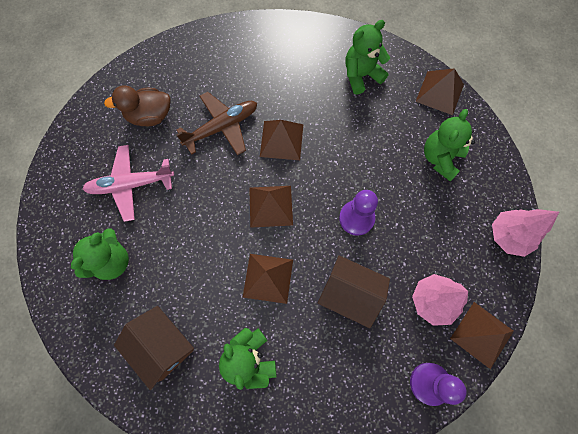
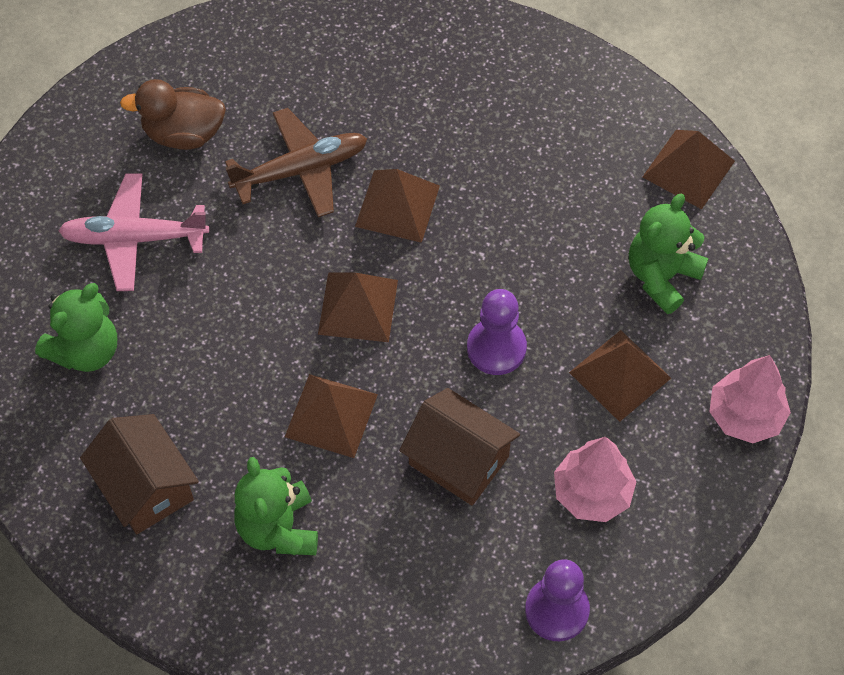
camera: 10 degrees right, 10 degrees down
green teddy bear [346,20,390,95] -> none
brown pyramid [450,302,514,369] -> brown pyramid moved to [569,330,671,422]

